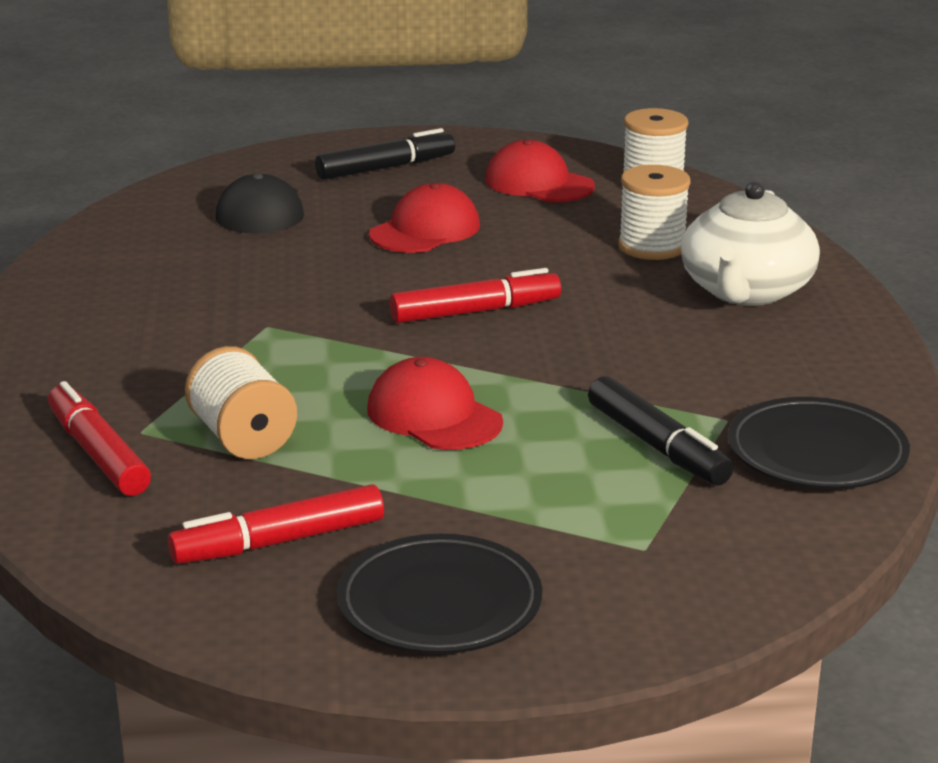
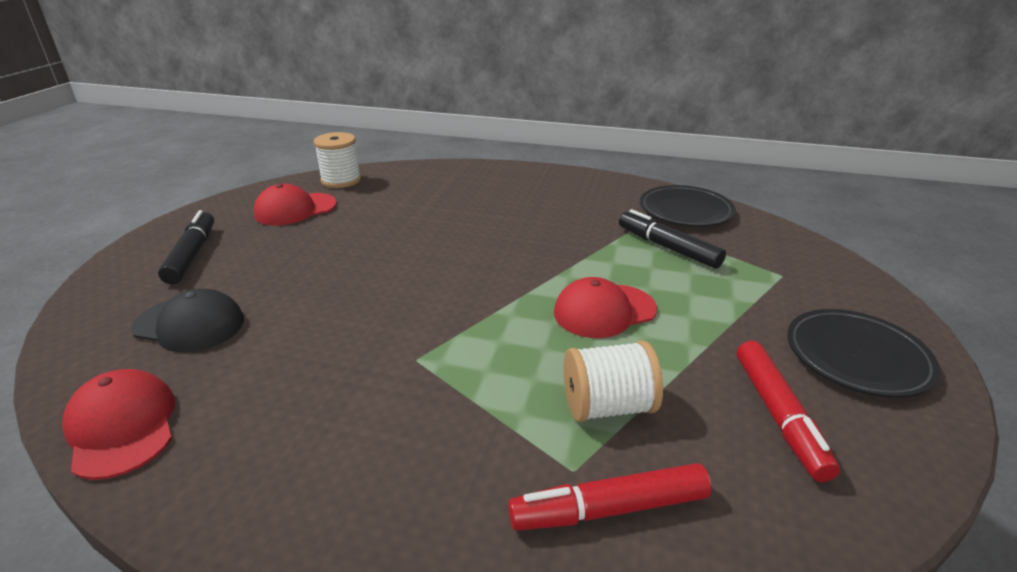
camera: 70 degrees left, 5 degrees up
red cap [369,182,480,253] -> red cap moved to [62,369,175,480]
red marker [390,268,561,323] -> none
black marker [588,376,733,486] -> black marker turned 120 degrees counterclockwise [619,209,726,269]
white spool [618,165,691,260] -> none
white teapot [681,181,820,306] -> none

